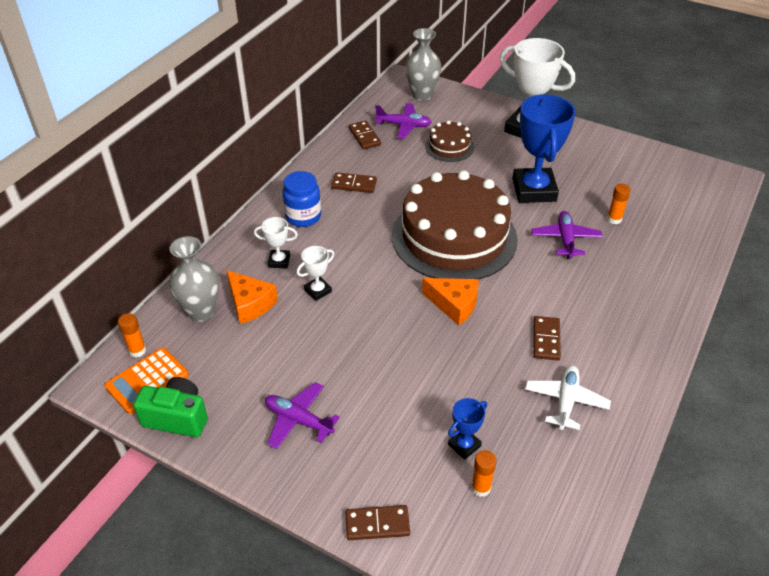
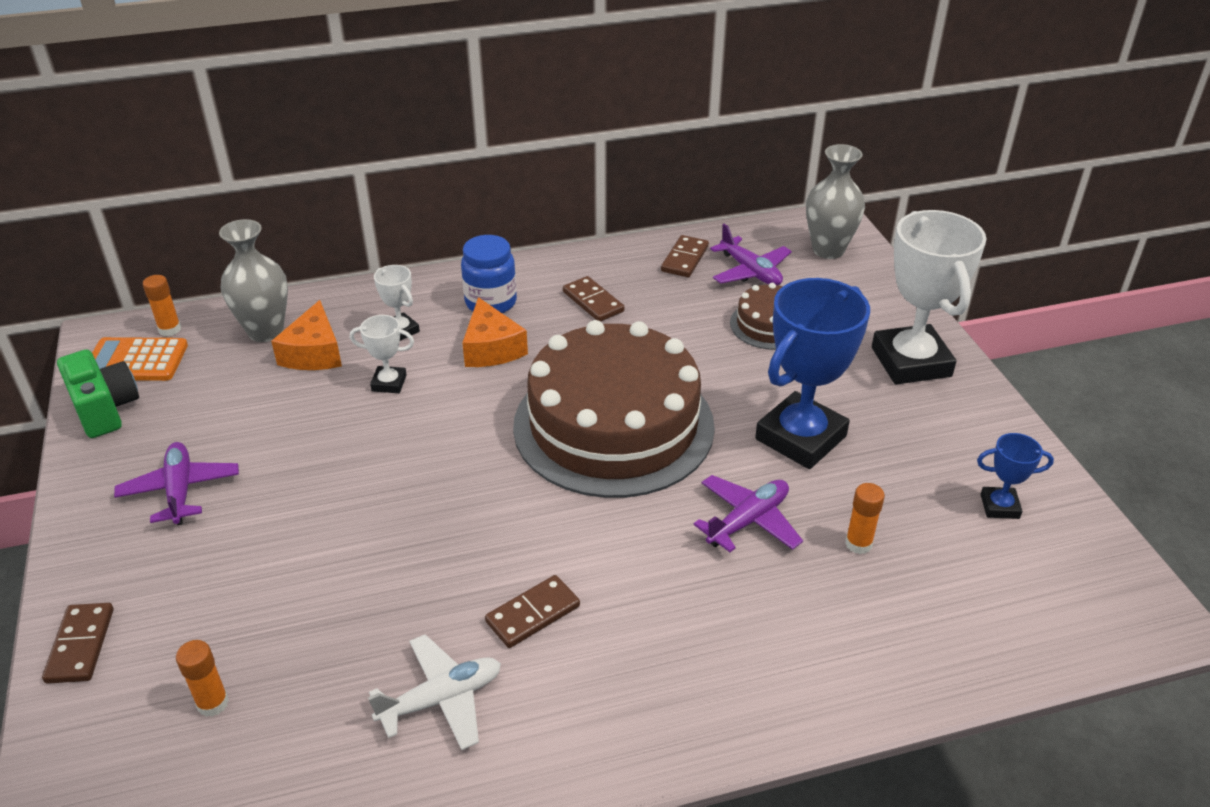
camera: 45 degrees right, 5 degrees down
brown domino [346,505,410,540] -> brown domino turned 45 degrees clockwise [42,603,113,684]
orange cheese [422,278,479,325] -> orange cheese moved to [462,297,528,367]
blue trophy [448,398,487,460] -> blue trophy moved to [977,433,1054,519]

